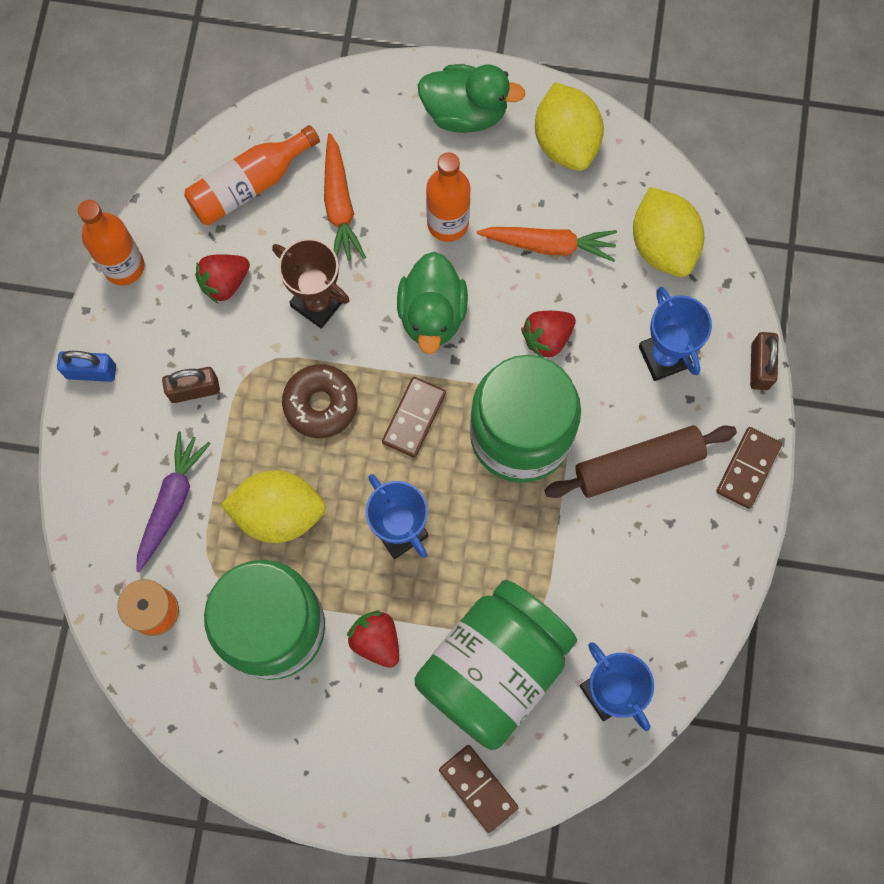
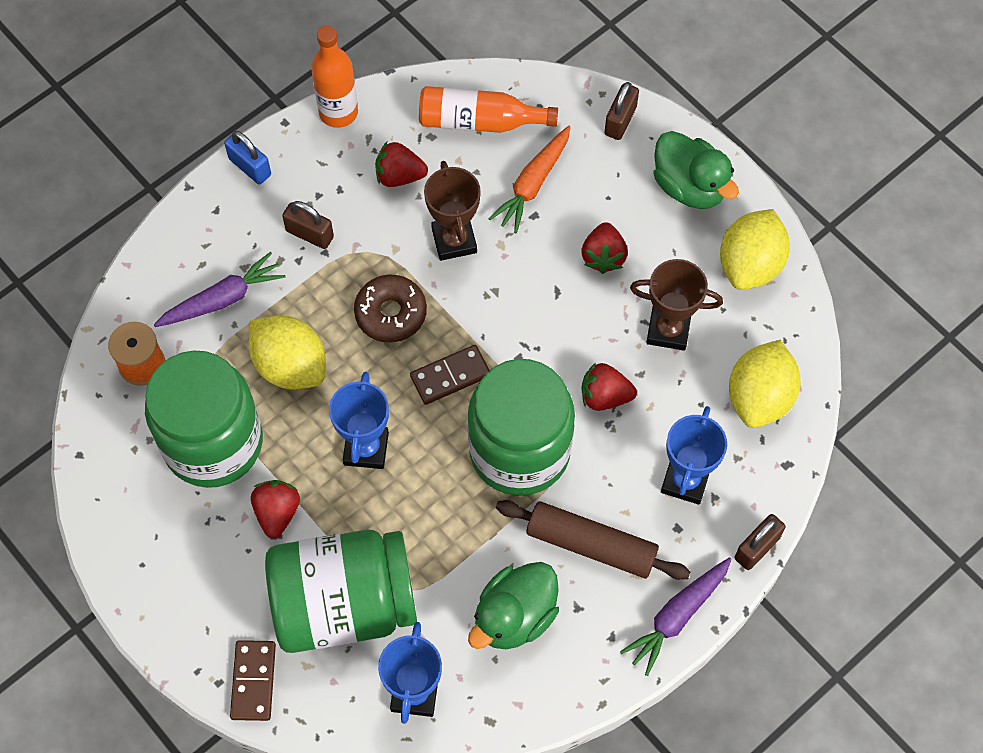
camera: 40 degrees right, 10 degrees down
green duck [397,252,468,354] -> green duck moved to [468,562,559,649]
orange bottle [426,152,471,242] -> red strawberry [581,222,628,274]
orange carrot [477,227,617,262] -> brown trophy [630,259,723,351]
brown domino [716,427,782,509] -> purple carrot [620,557,732,676]
none -> brown padlock [604,82,639,140]

